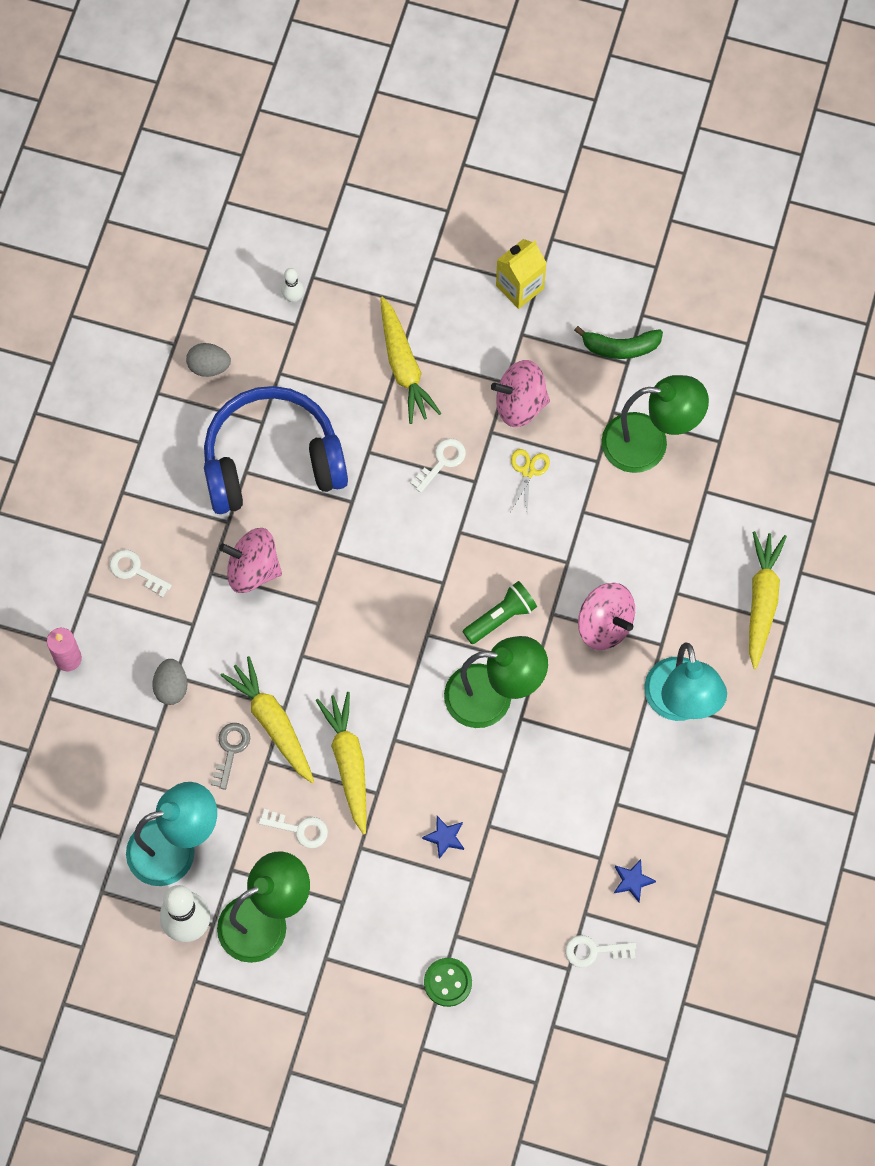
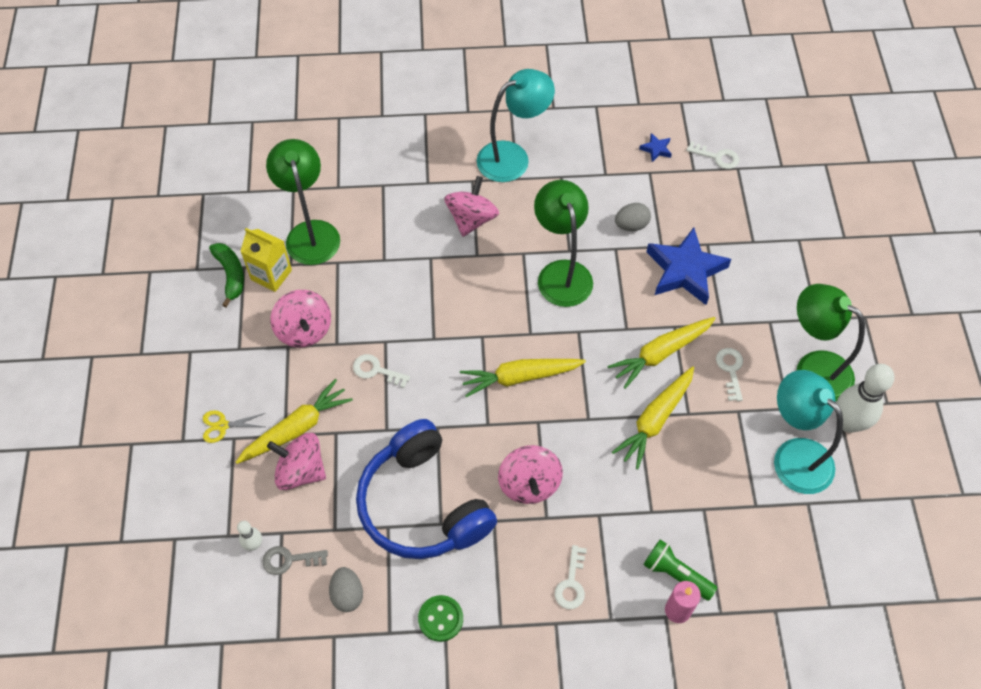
camera: 110 degrees left, 10 degrees down
grey egg [152,659,187,705] -> grey egg moved to [615,203,651,231]
grey key [211,723,250,790] -> grey key moved to [262,546,328,575]
blue star [422,816,464,859] -> blue star [647,227,731,305], size x2.39
green button [424,958,472,1007] -> green button moved to [418,595,463,642]
green flashlight [462,581,537,644] -> green flashlight moved to [643,539,717,601]
yellow carton [496,239,547,309] -> yellow carton moved to [240,228,292,292]
yellow scissors [511,449,550,512] -> yellow scissors moved to [203,410,265,443]
white key [565,935,636,968] -> white key turned 45 degrees counterclockwise [687,141,739,169]
yellow carrot [749,531,787,669] -> yellow carrot moved to [460,359,586,397]
none -> pink spinning top [267,433,326,490]

